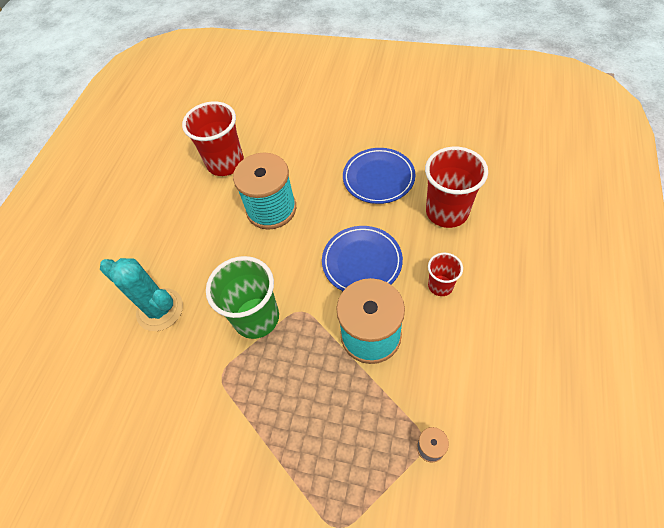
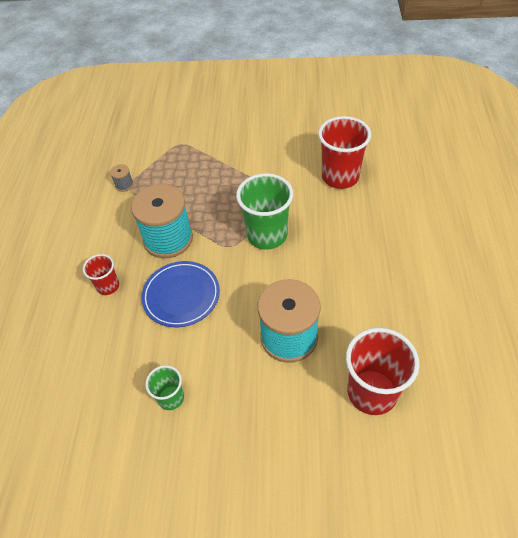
camera: 165 degrees right, 5 degrees down
turquoise cactus [100,258,183,331] -> none
blue plate [343,148,415,204] -> green cup [145,365,184,410]
red cup [425,147,488,228] -> red cup moved to [318,116,371,189]

